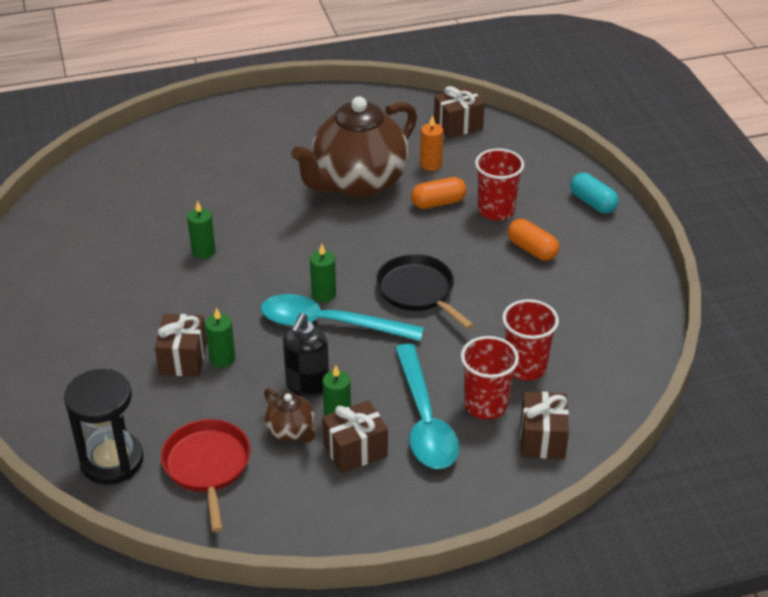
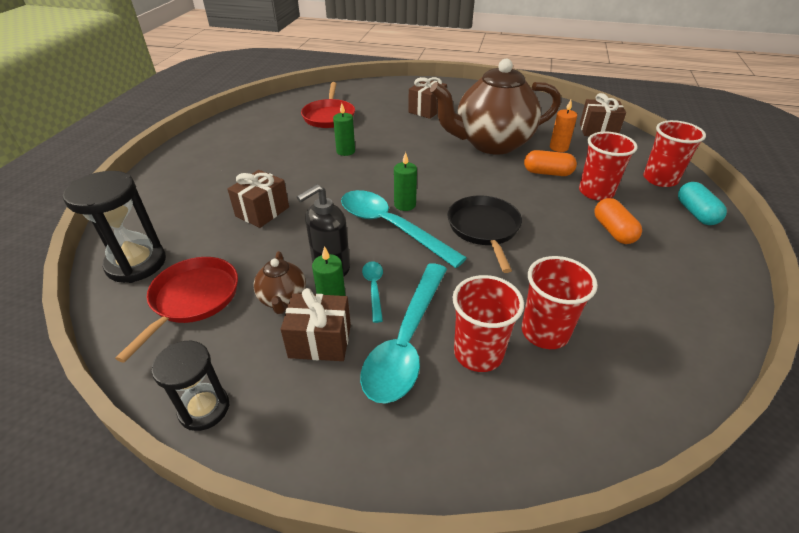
camera: 30 degrees right, 0 degrees up
green candle [205,307,235,368] -> none
brown gift [520,392,569,459] -> brown gift moved to [408,77,447,119]
none -> black hourglass [151,341,229,431]
none -> red pan [301,82,355,128]
none -> turquoise spoon [362,261,383,323]
none -> red cup [643,120,706,187]

